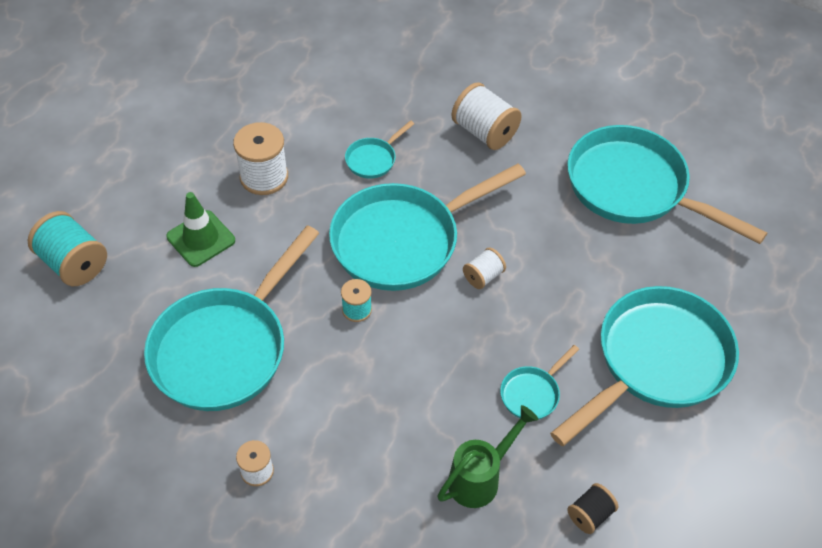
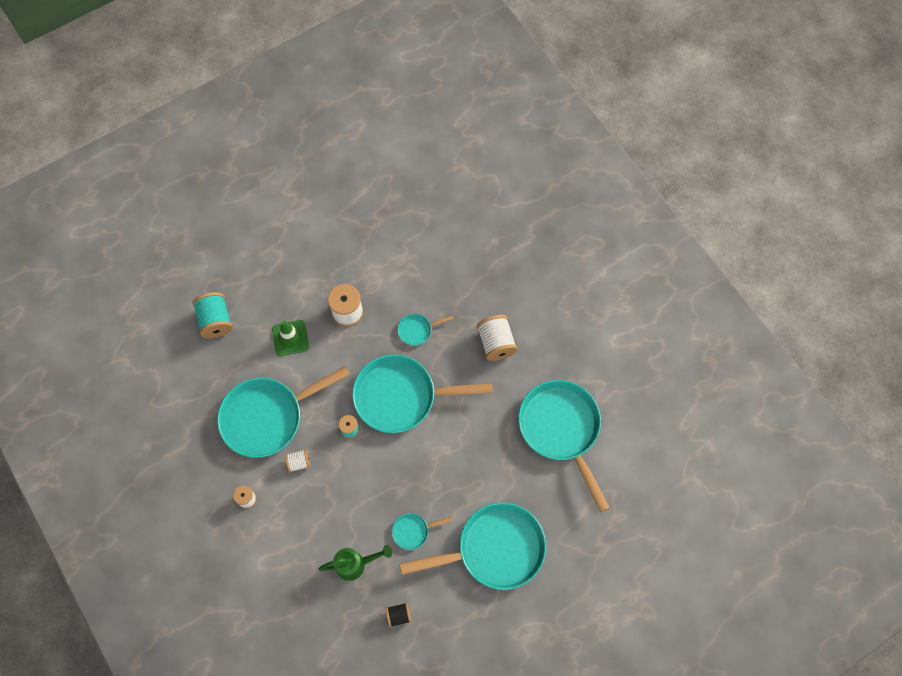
camera: 30 degrees right, 15 degrees up
white spool [463,248,506,289] -> white spool moved to [285,449,310,472]

